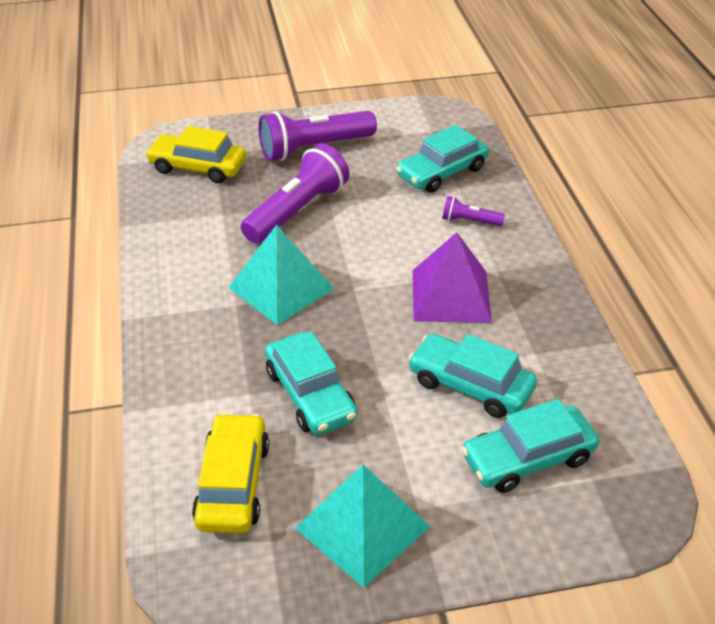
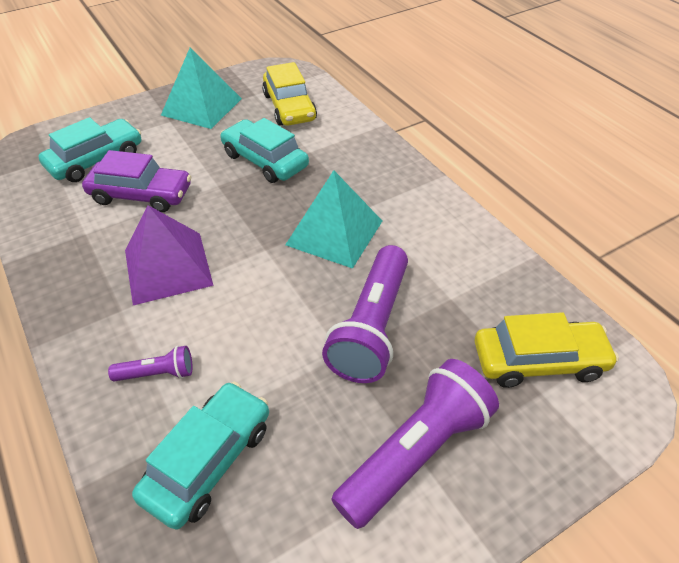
camera: 160 degrees right, 5 degrees up
turquoise car [408,334,537,418] -> purple car [82,150,192,212]

